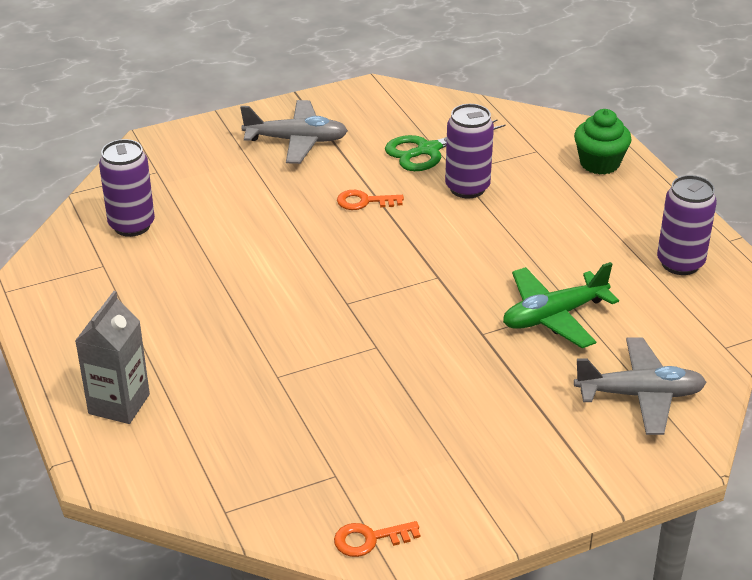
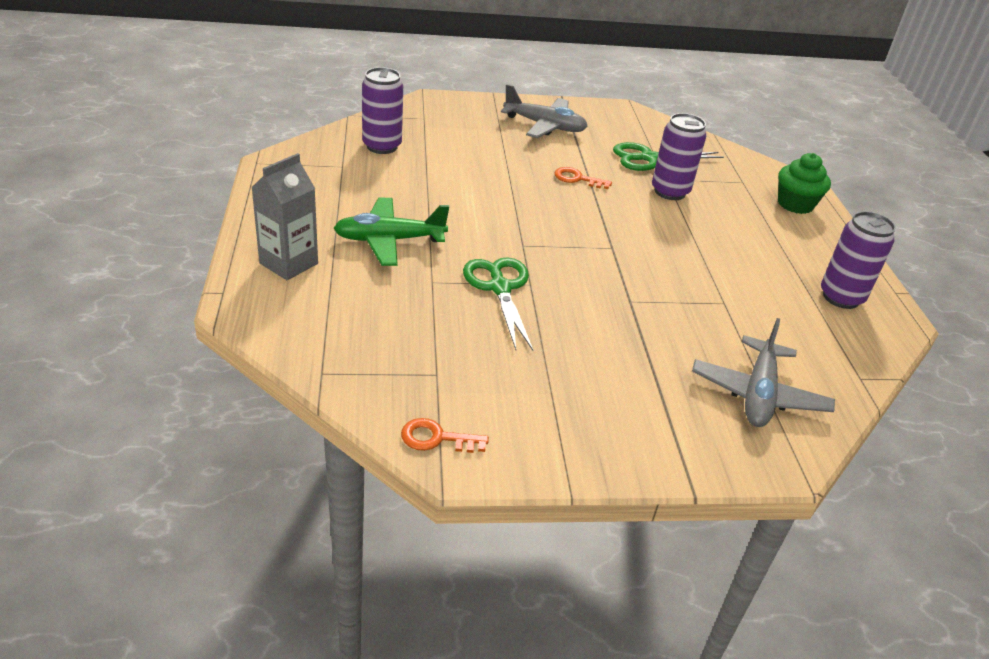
camera: 15 degrees right, 0 degrees up
green plane [503,262,619,348] -> green plane moved to [334,198,449,266]
grey plane [574,337,707,435] -> grey plane turned 90 degrees clockwise [692,318,835,427]
none -> green scissors [463,257,533,351]

